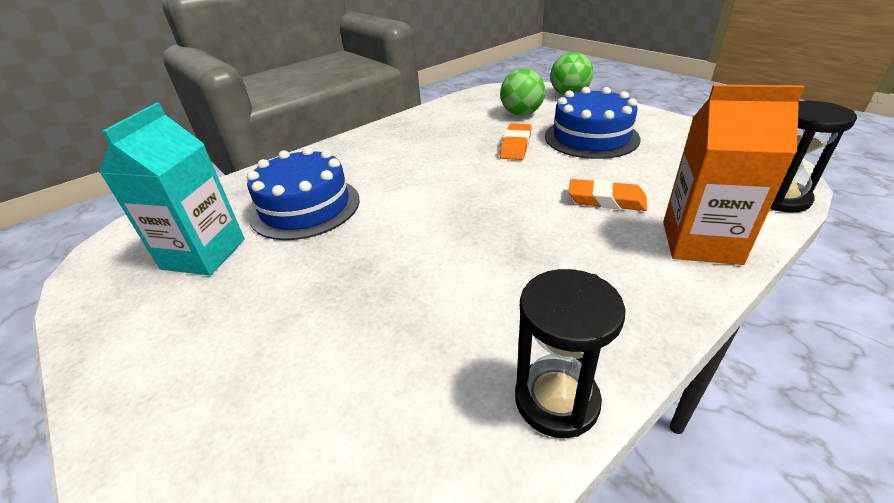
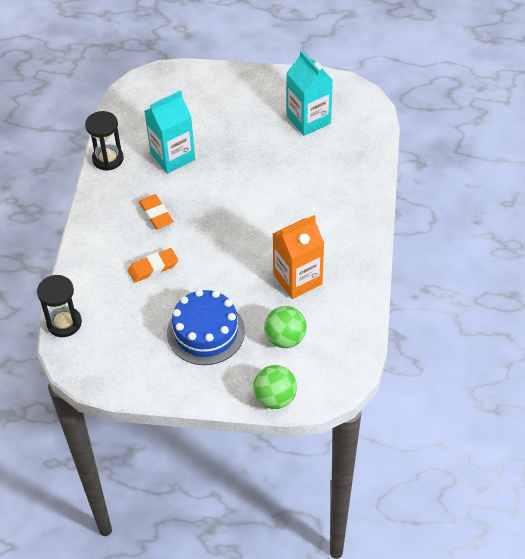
camera: 135 degrees right, 15 degrees up
blue cake [247,147,360,240] -> none
orange eraser [500,123,532,160] -> orange eraser moved to [139,194,174,229]
orange carton [663,85,805,265] -> orange carton moved to [273,215,324,299]
none -> turquoise carton [145,91,195,174]

